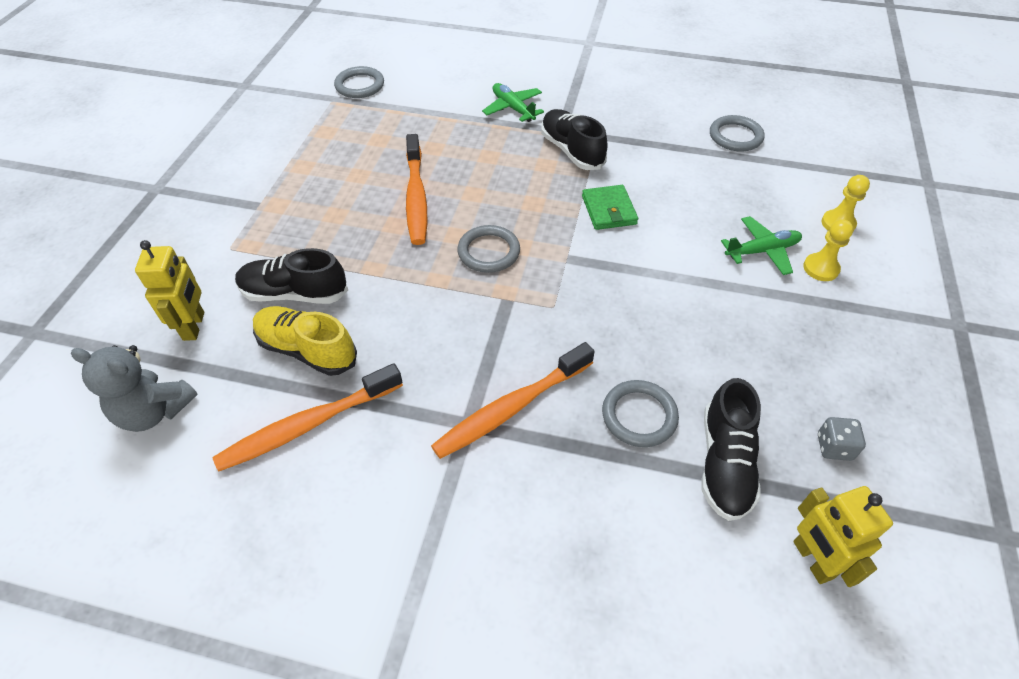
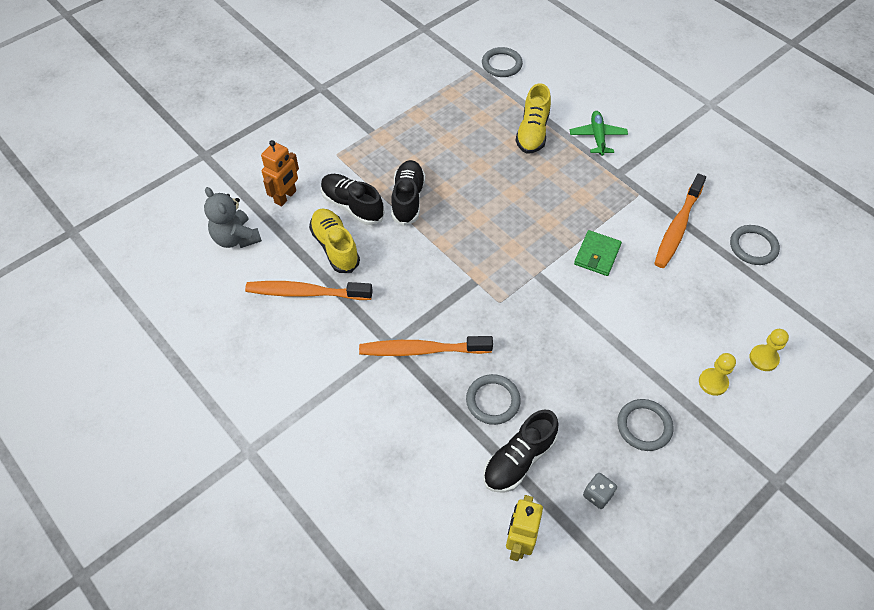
camera: 35 degrees right, 5 degrees up
yellow robot [135,240,204,341] -> orange robot [261,140,299,207]
orange toothbrush [406,134,427,245] -> orange toothbrush moved to [654,174,706,268]
grey ring [457,225,520,273] -> grey ring moved to [617,399,673,451]
black shoe [541,109,607,170] -> black shoe moved to [391,160,425,226]
green plane [721,216,802,275] -> none
none -> yellow shoe [516,83,551,154]

